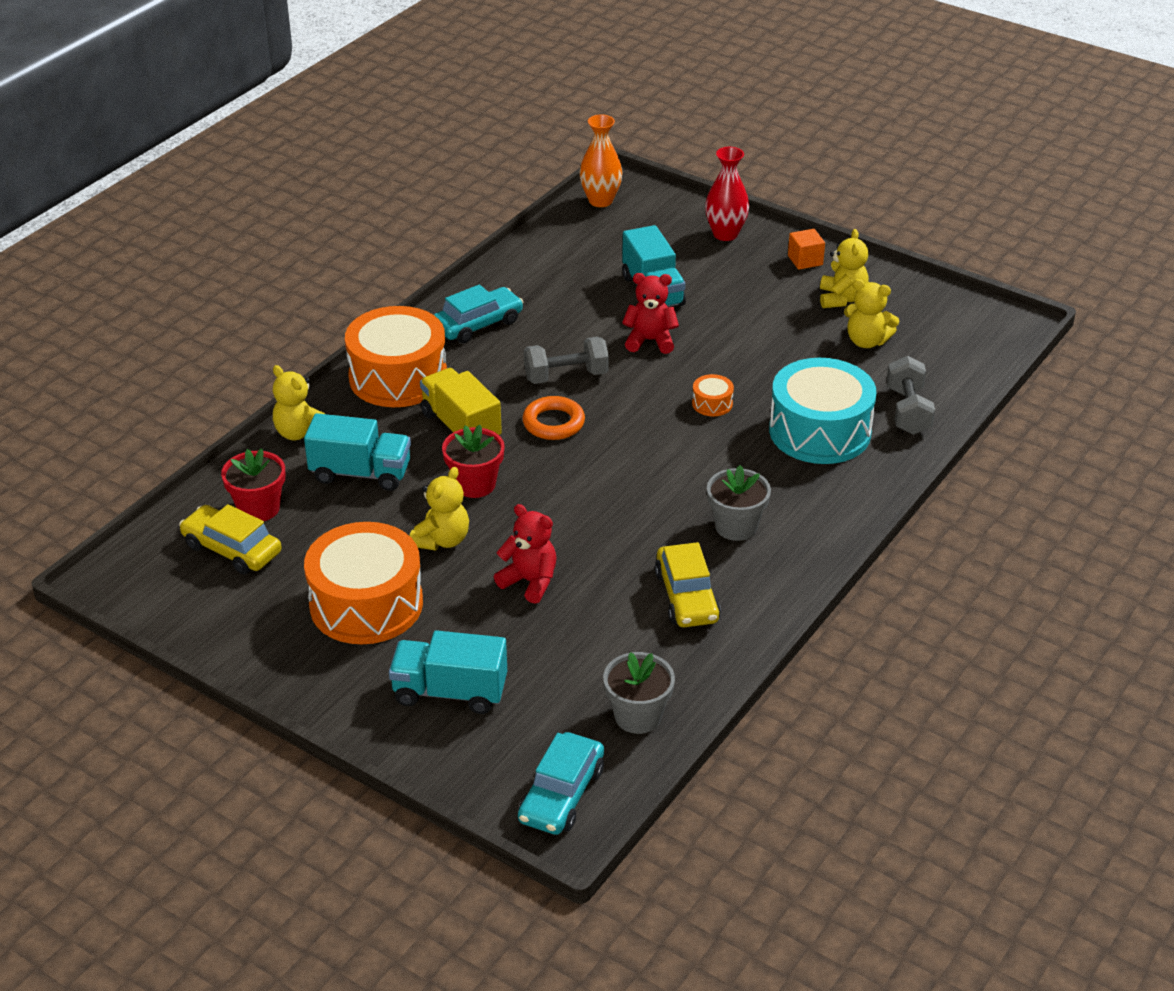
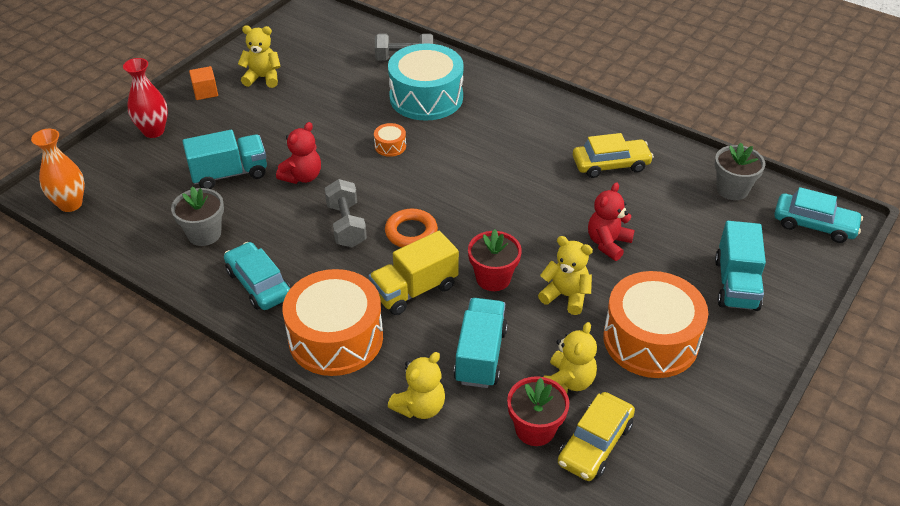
camera: 90 degrees left, 5 degrees up
red teddy bear [622,273,679,354] -> red teddy bear turned 150 degrees counterclockwise [276,122,321,184]
grey flower pot [707,465,771,541] -> grey flower pot moved to [171,187,224,246]
yellow teddy bear [844,279,899,348] -> yellow teddy bear moved to [544,322,597,393]

